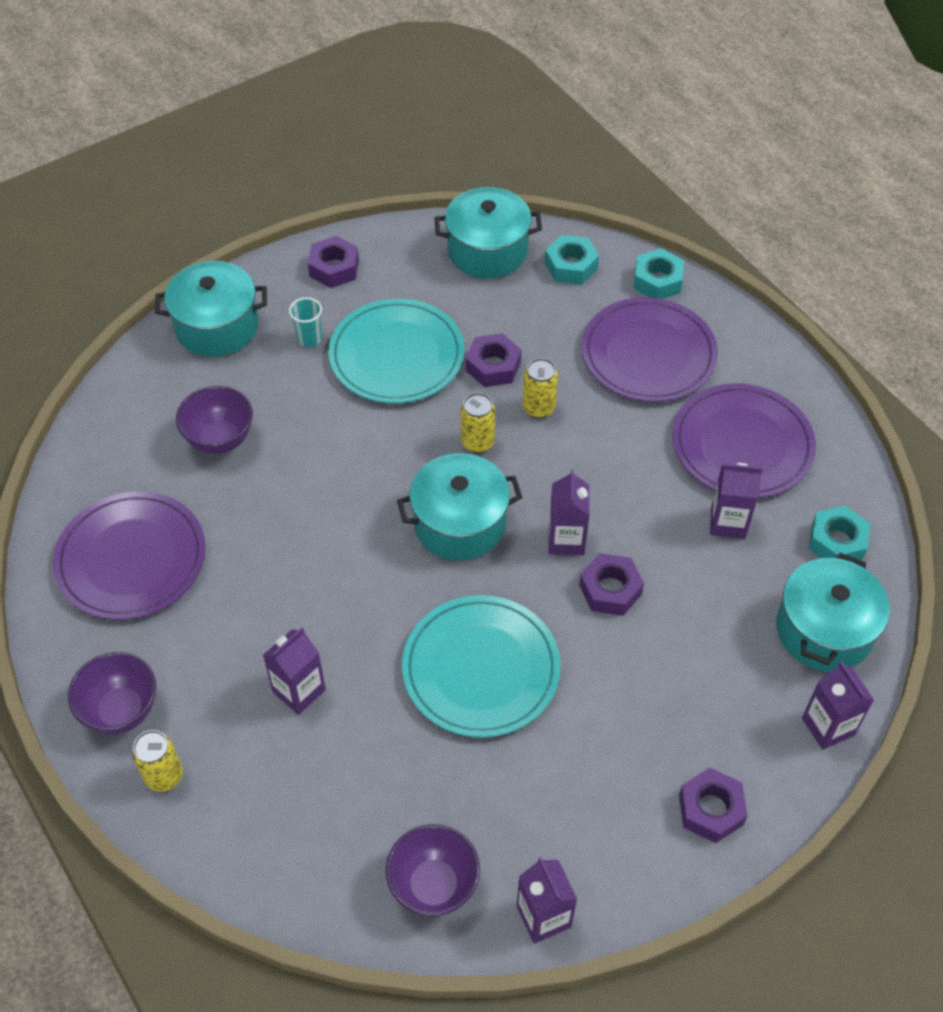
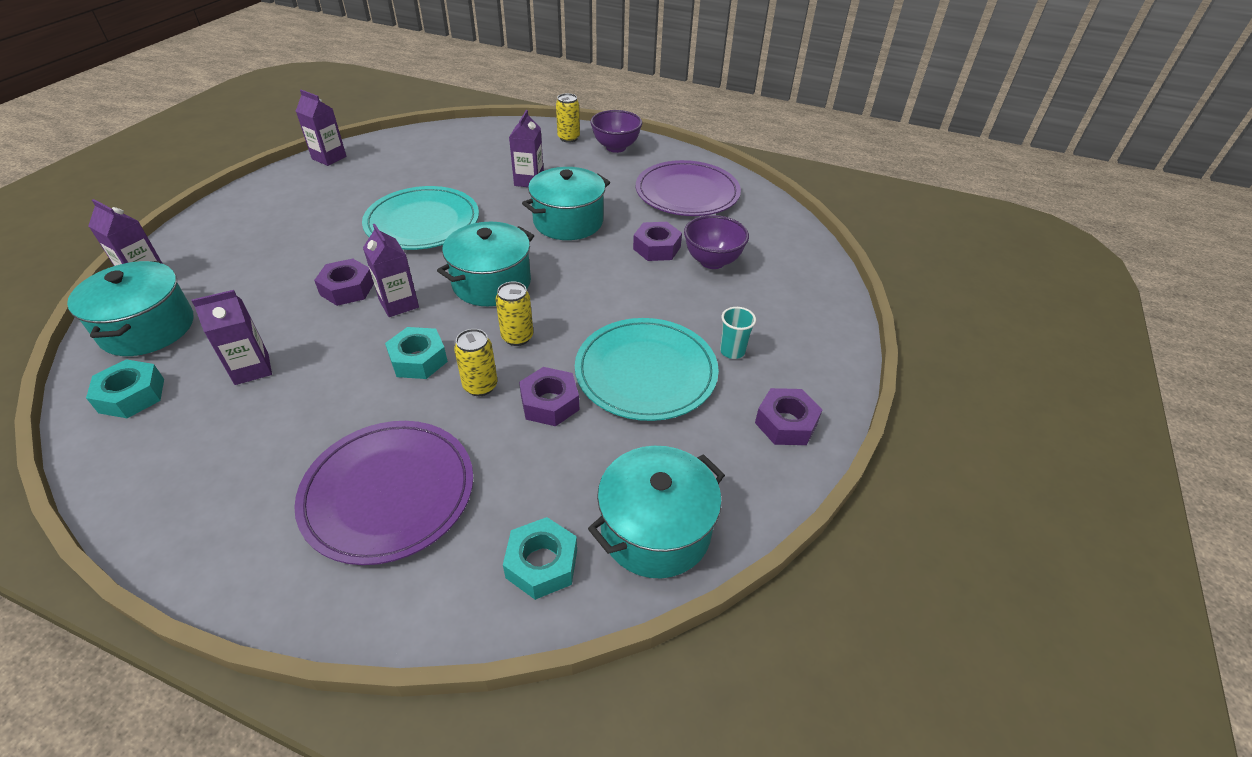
camera: 145 degrees right, 10 degrees down
turquoise pot [155,261,267,357] -> turquoise pot moved to [522,167,610,240]
purple bowl [386,824,480,917] -> none
turquoise nut [634,248,684,299] -> turquoise nut moved to [385,327,448,379]
purple plate [673,383,816,498] -> none
purple nut [679,768,748,843] -> purple nut moved to [633,222,682,261]

